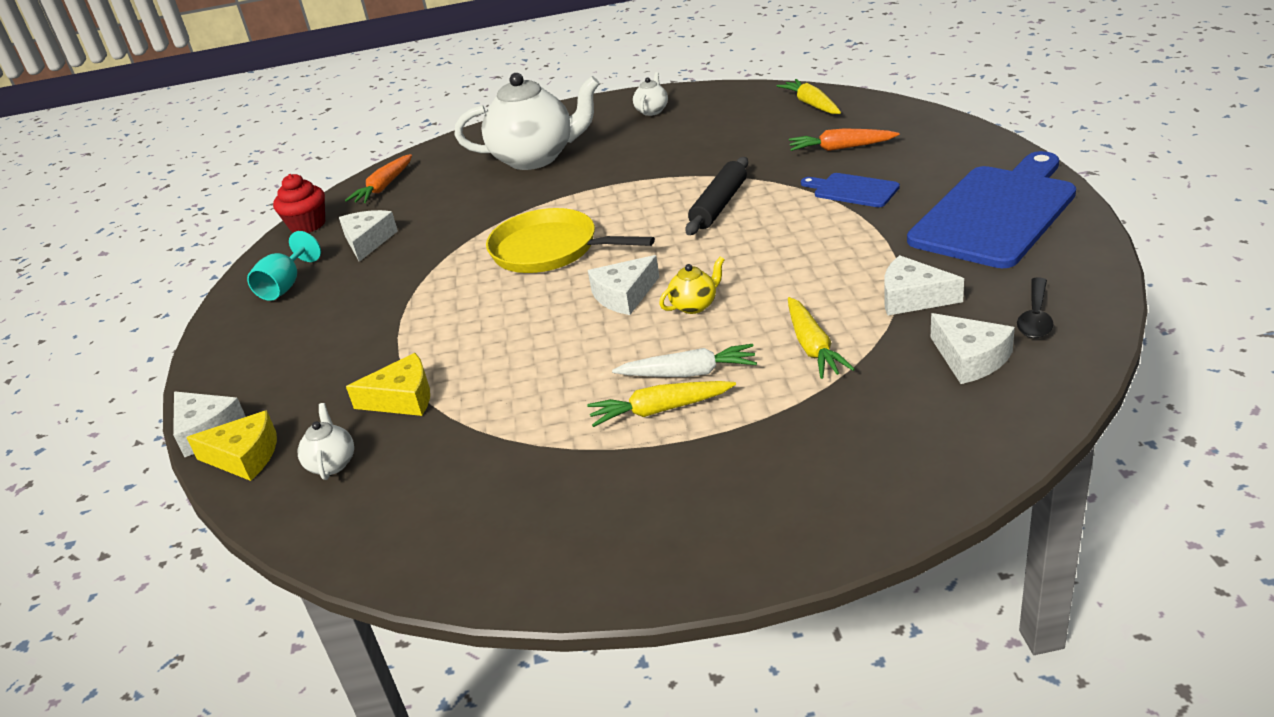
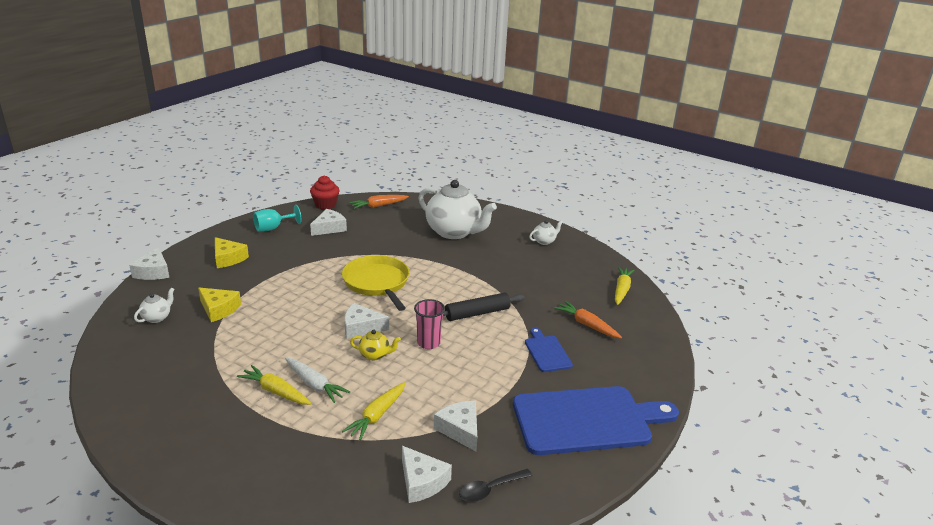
camera: 35 degrees right, 5 degrees down
yellow cheese [186,410,277,481] -> yellow cheese moved to [215,237,249,268]
white cheese [931,313,1015,384] -> white cheese turned 45 degrees counterclockwise [402,446,452,503]
none -> pink cup [414,299,445,349]

